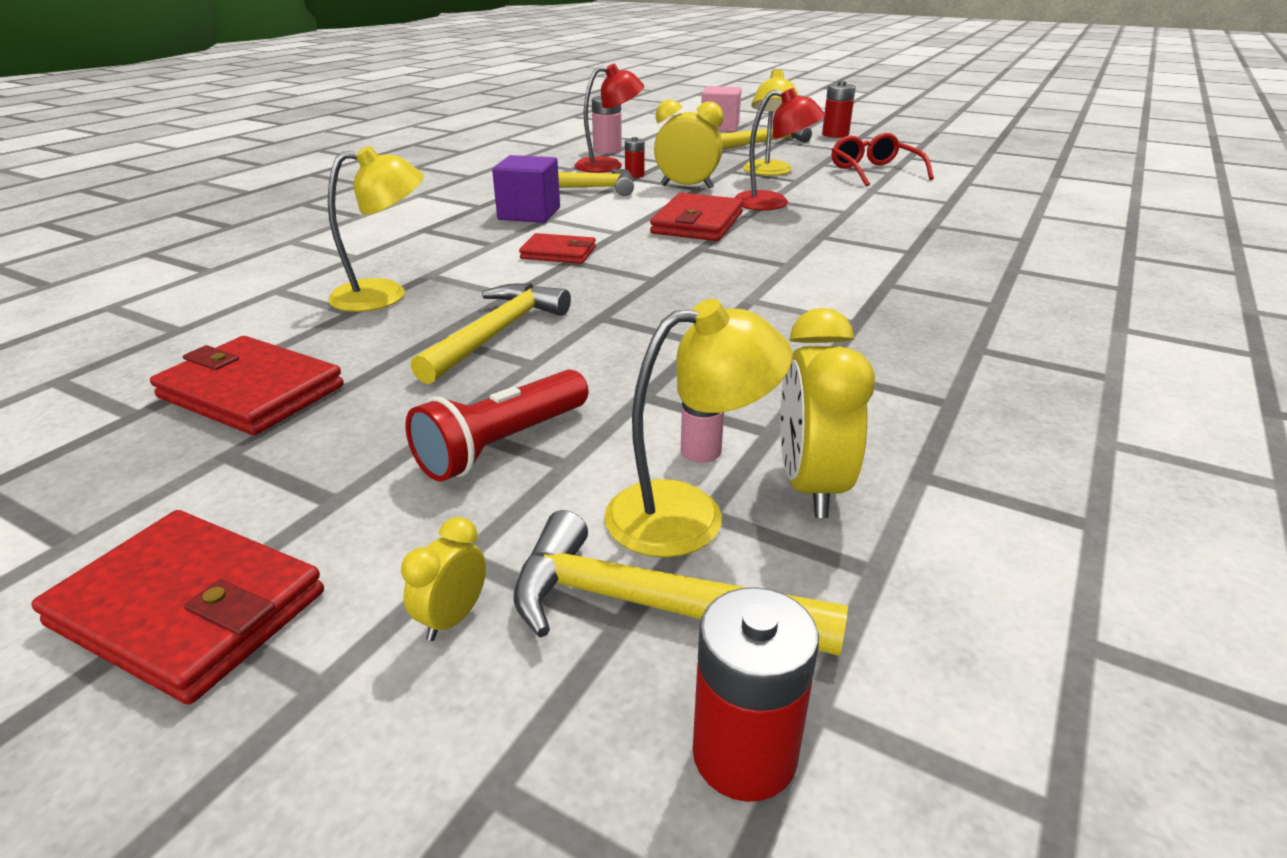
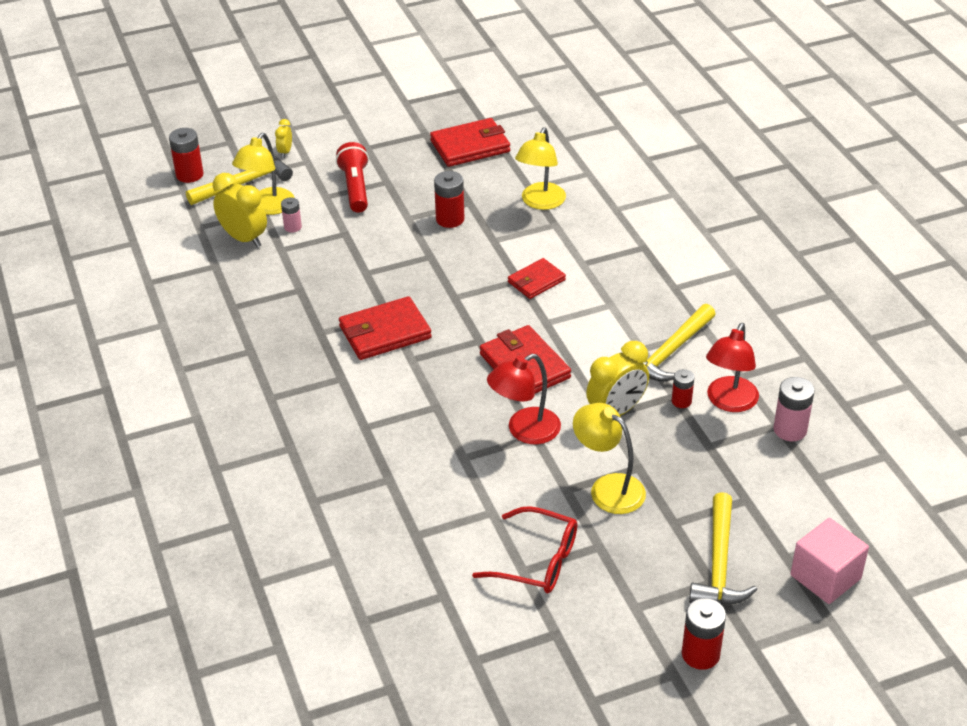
camera: 130 degrees right, 10 degrees up
red wallet [31,510,324,704] -> red wallet moved to [339,296,432,360]
yellow clock [401,517,486,641] -> yellow clock turned 150 degrees counterclockwise [275,119,292,158]
yellow hammer [410,283,571,384] -> red battery [434,171,464,228]
purple cube [492,155,560,223] -> none

